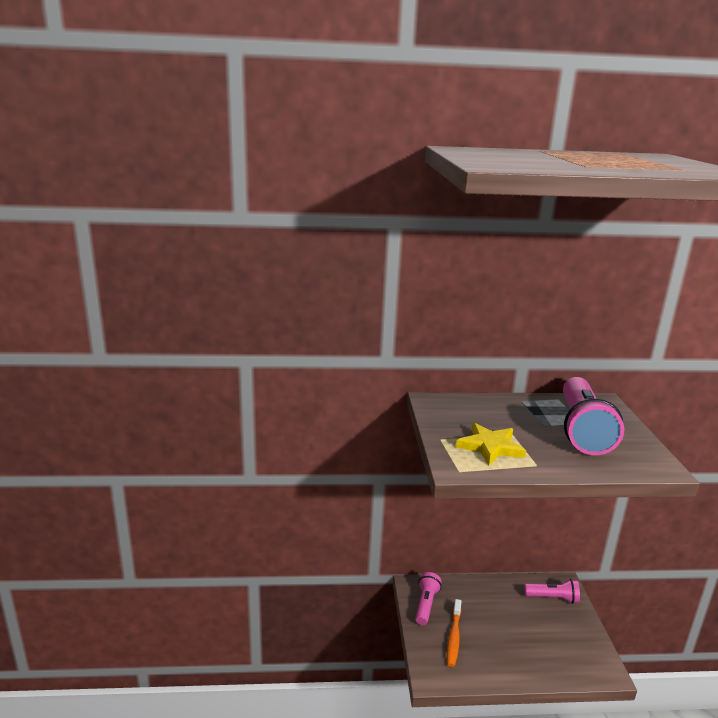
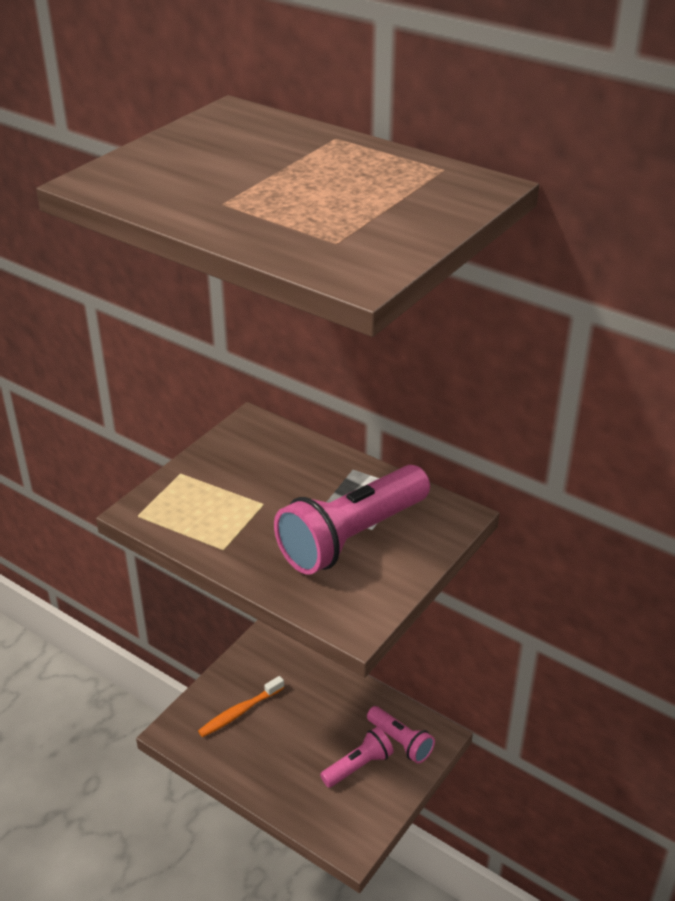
camera: 40 degrees right, 15 degrees up
pink flashlight [415,572,442,625] -> pink flashlight moved to [320,727,394,788]
yellow star [456,423,526,465] -> none

